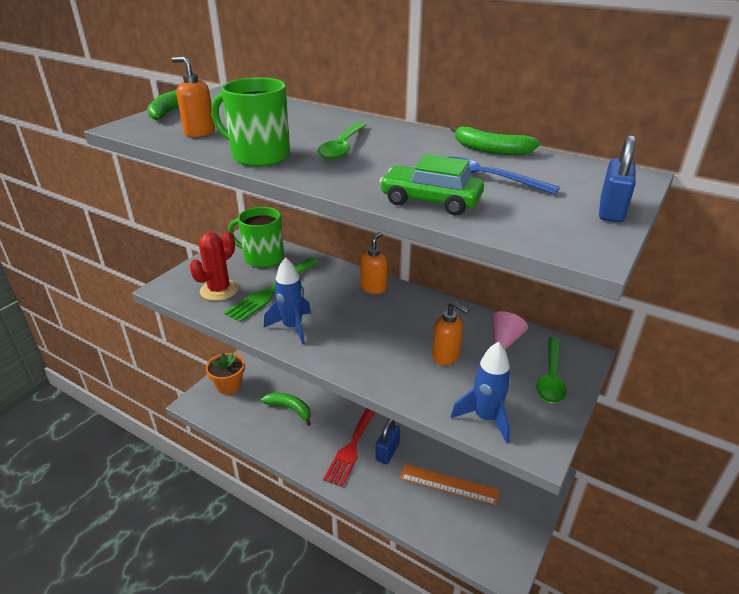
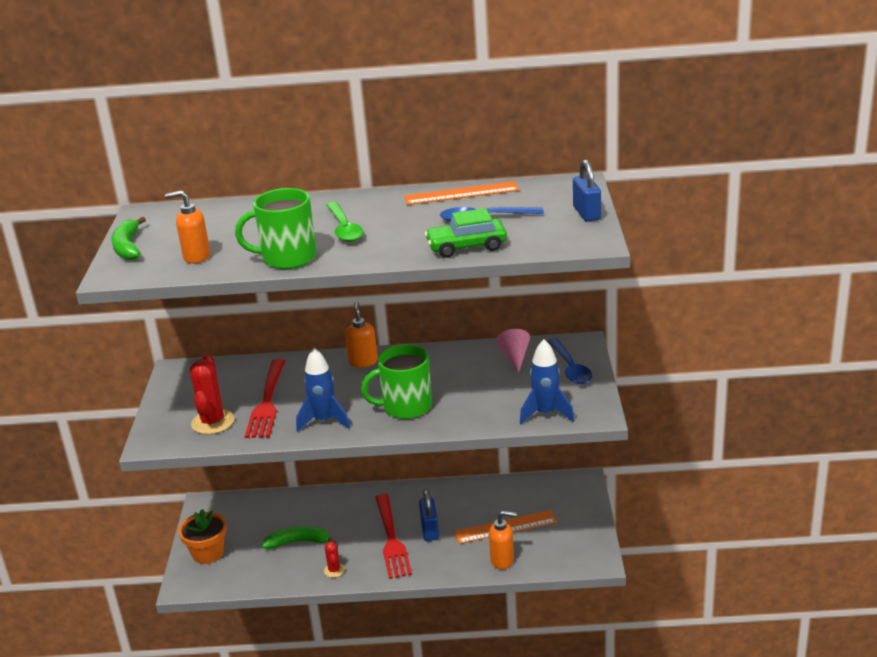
camera: 30 degrees left, 5 degrees down
green fork [224,258,318,322] -> red fork [245,359,285,438]
green mug [228,207,284,268] -> green mug moved to [361,344,432,419]
orange soap dispenser [432,301,469,365] -> orange soap dispenser moved to [489,511,517,569]
green banana [451,125,540,155] -> orange ruler [404,181,519,205]
green spoon [536,337,567,403] -> blue spoon [548,338,592,384]
none -> red cactus [324,542,345,578]

